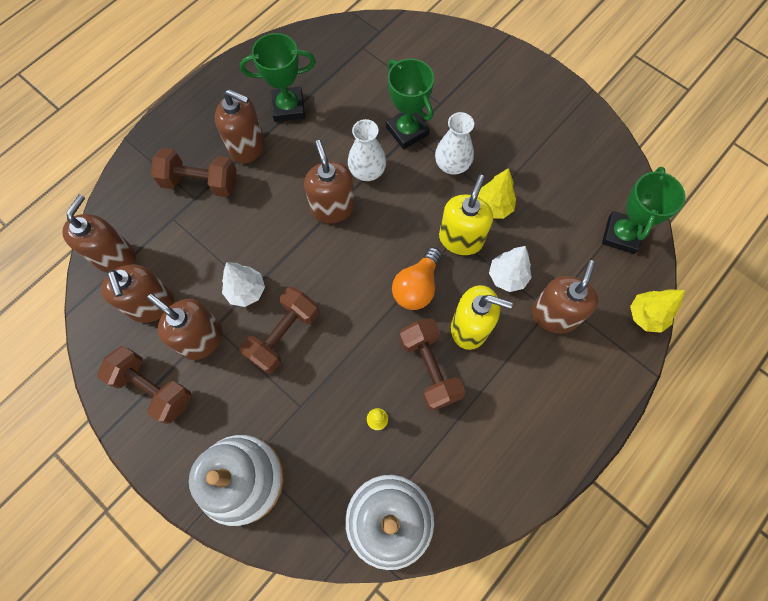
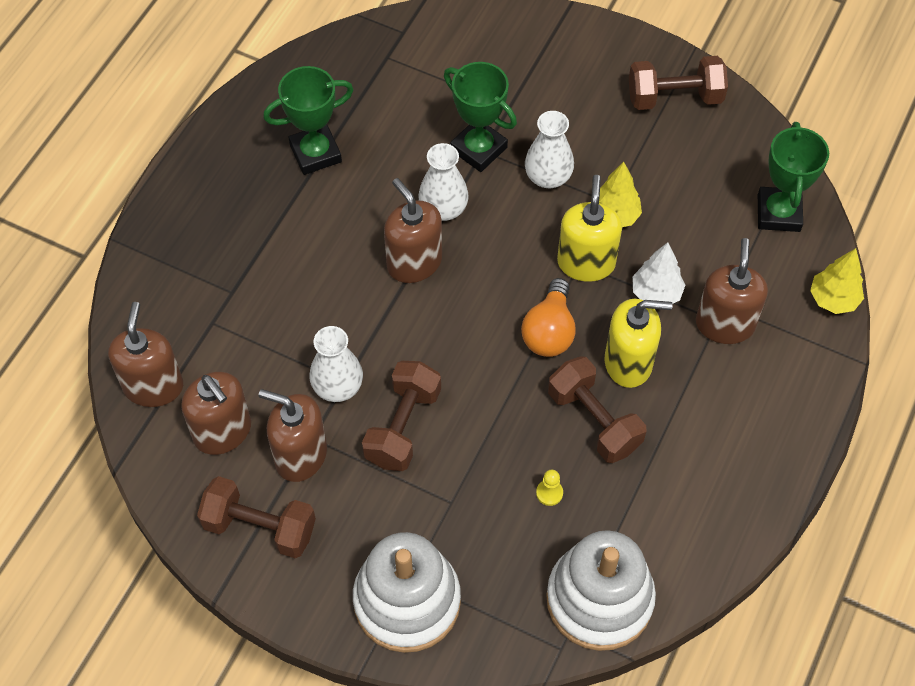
camera: 15 degrees left, 10 degrees down
brown dumbbell [151,148,237,197] -> brown dumbbell moved to [629,56,728,110]
brown soap dispenser [215,89,265,164] -> none
white tree [222,262,265,307] -> white vase [310,326,363,402]

